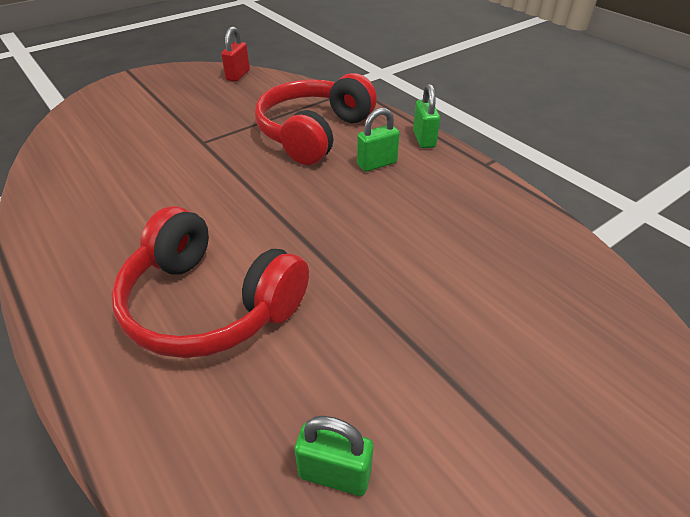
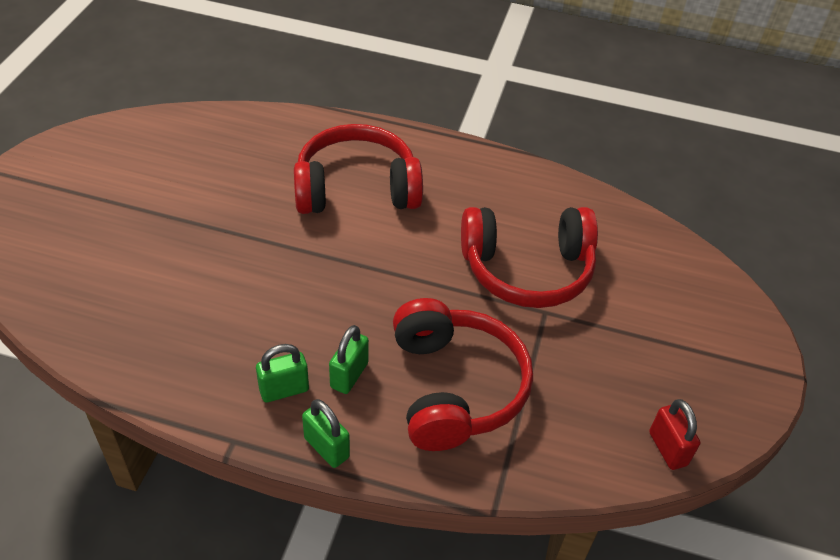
camera: 140 degrees right, 5 degrees up
green padlock [294,416,373,496] -> green padlock moved to [256,344,309,402]
none -> red headphones [461,207,598,308]

